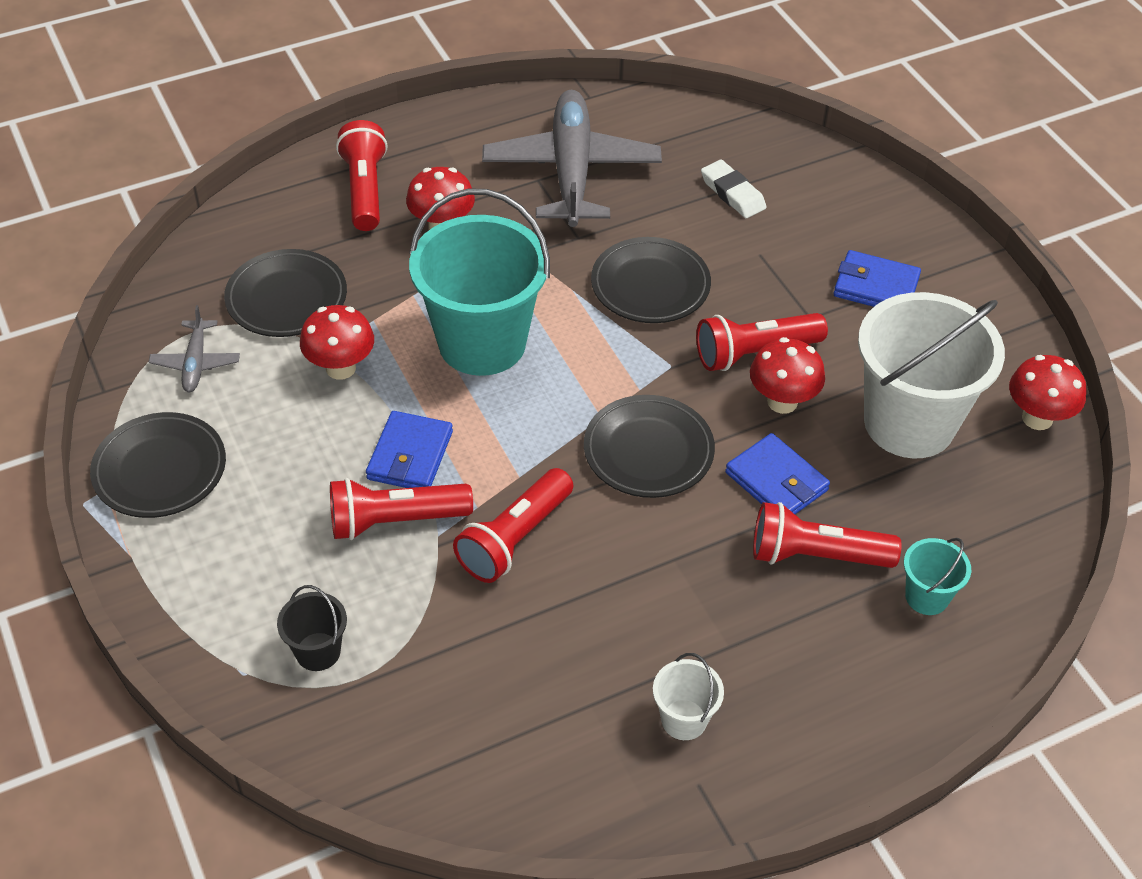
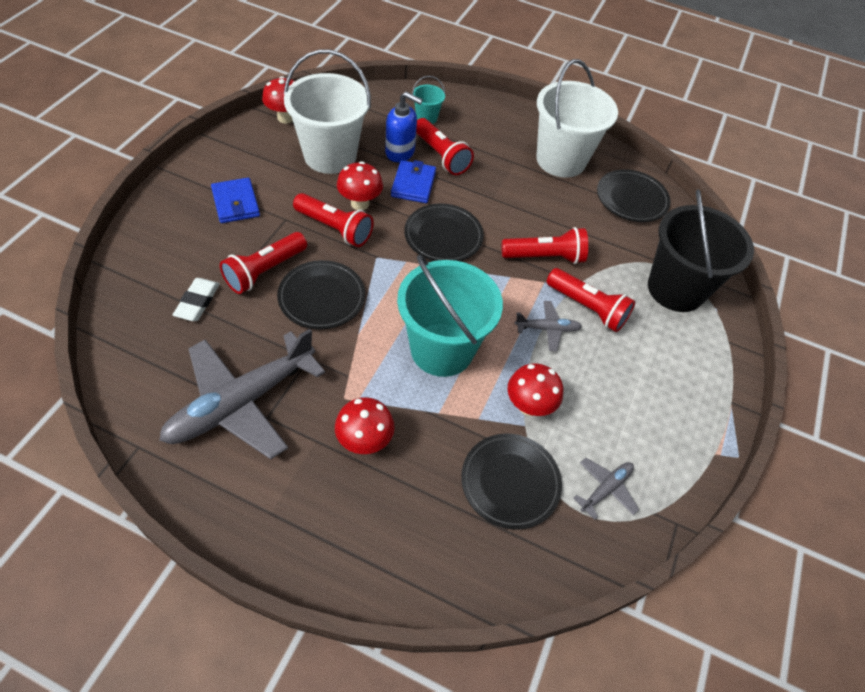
camera: 135 degrees left, 5 degrees up
black plate [90,412,226,518] -> black plate moved to [597,169,671,222]
black bucket [277,585,347,671] -> black bucket [648,189,754,312], size x2.29
red flashlight [336,120,388,231] -> red flashlight moved to [220,232,307,294]
blue wallet [366,411,453,488] -> grey plane [515,301,582,351]
white bucket [653,653,724,740] -> white bucket [536,59,618,178], size x2.29
none -> blue soap dispenser [385,91,423,162]

